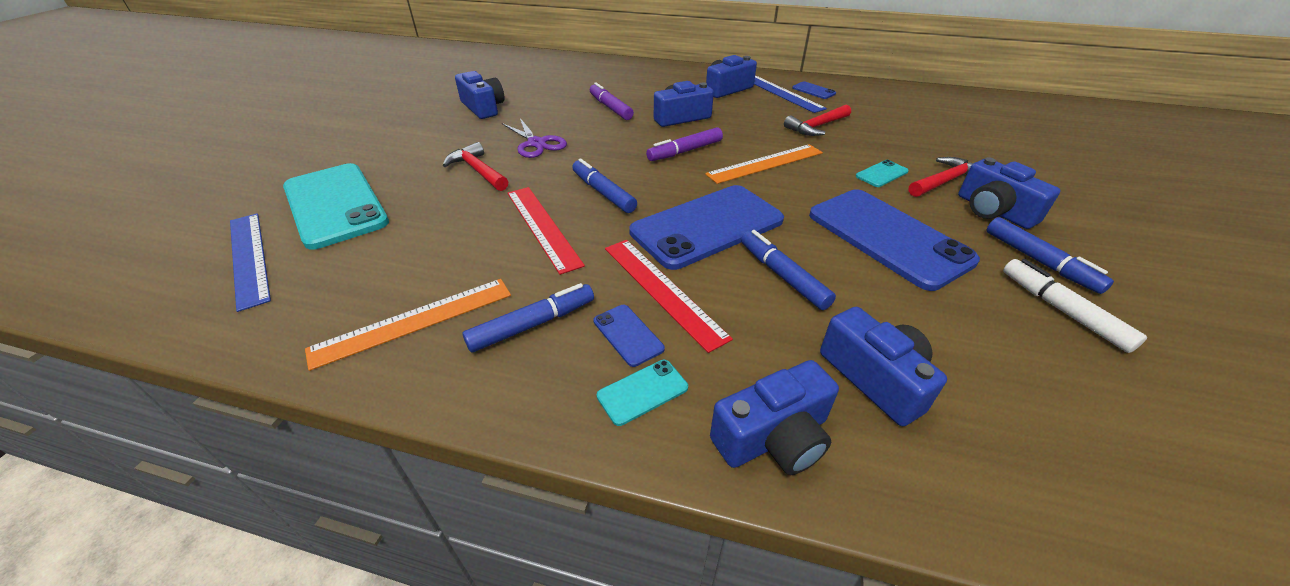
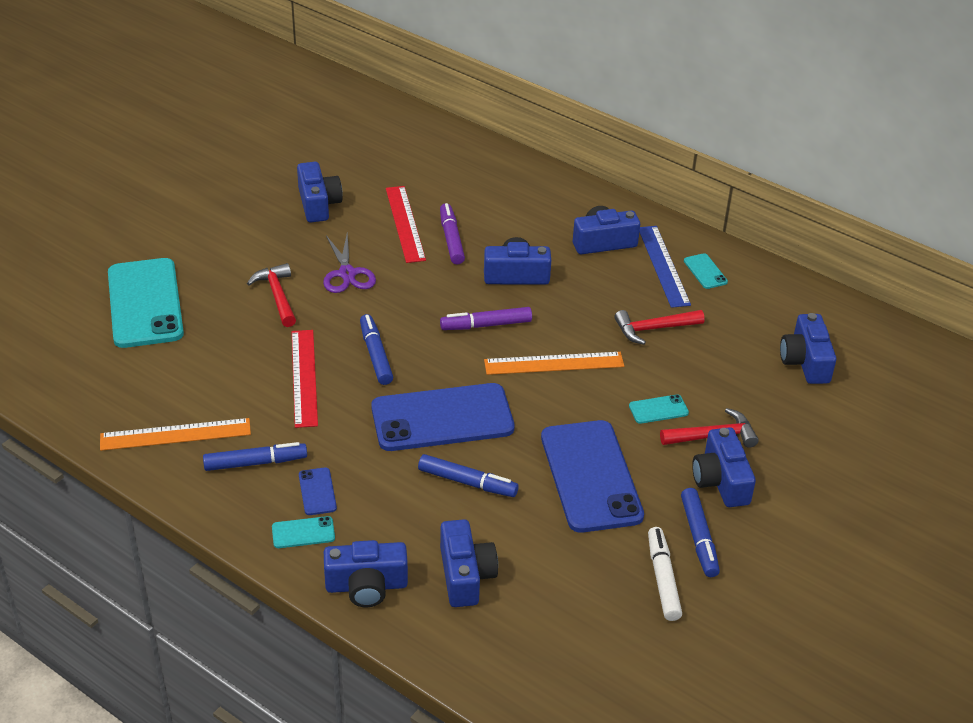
camera: 20 degrees right, 0 degrees up
blue ruler [230,213,271,312] -> none
red ruler [605,240,733,353] -> red ruler moved to [386,186,426,263]
blue marker [741,230,836,310] -> blue marker turned 120 degrees clockwise [418,454,519,497]
blue phone [792,81,836,99] -> turquoise phone [684,253,728,289]
none -> blue camera [780,313,836,384]

